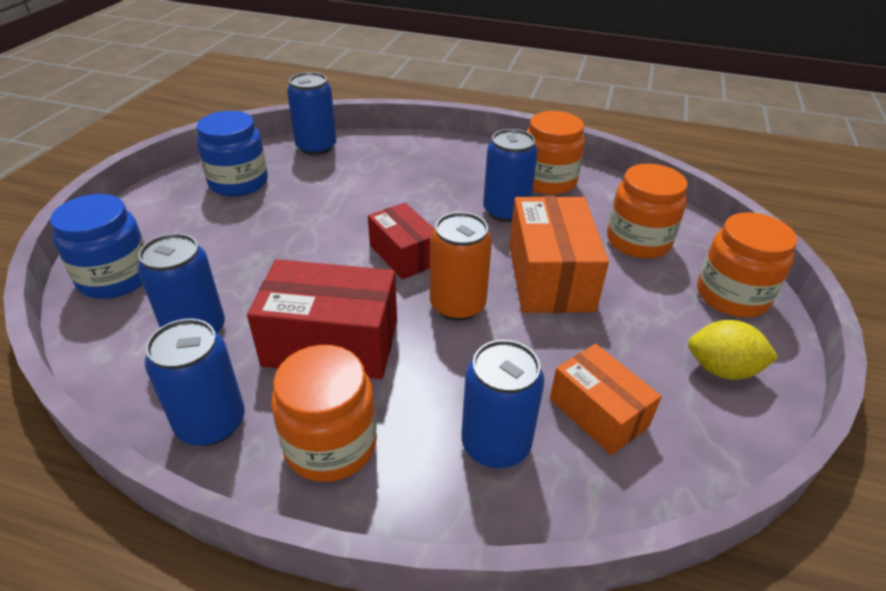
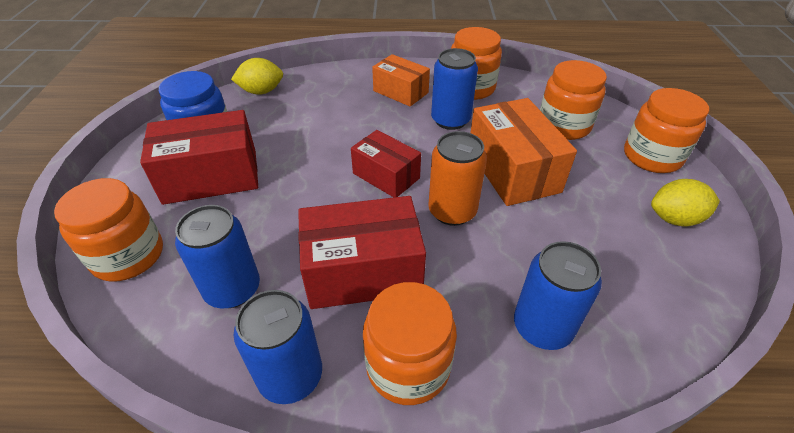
camera: 15 degrees left, 5 degrees up
blue jar [50,194,145,299] -> orange jar [54,178,163,282]
blue can [287,72,336,155] -> yellow lemon [231,58,283,95]
orange box [550,344,662,455] -> orange box moved to [372,54,430,107]
none -> red box [140,110,258,205]

